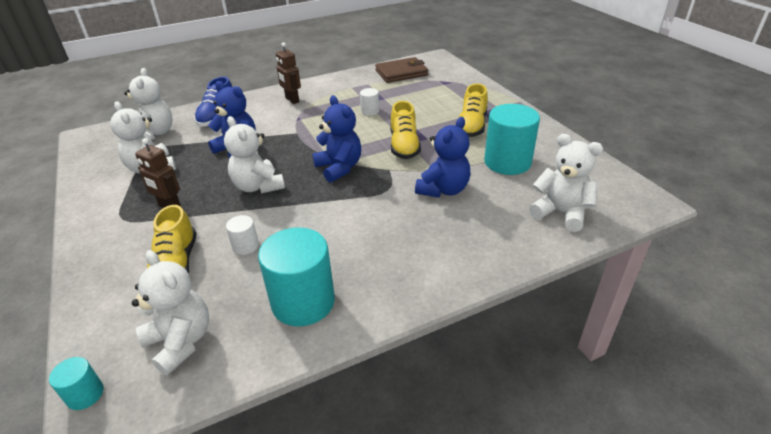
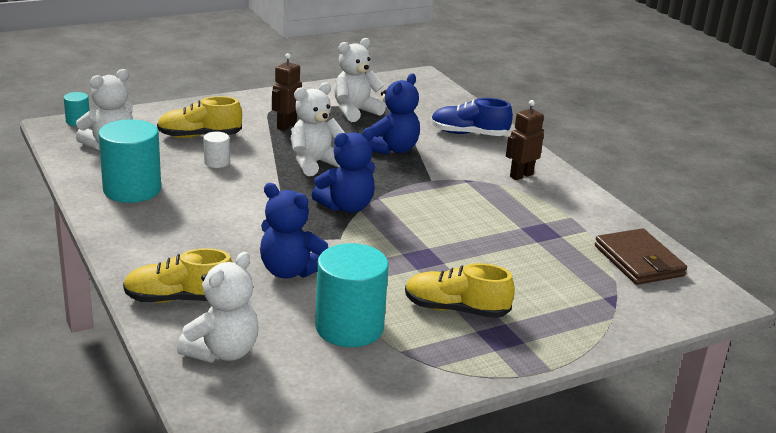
camera: 85 degrees right, 10 degrees down
white teddy bear [124,68,172,140] -> none
white cylinder [360,88,379,116] -> none
yellow shoe [391,101,421,159] -> yellow shoe moved to [123,248,232,303]

